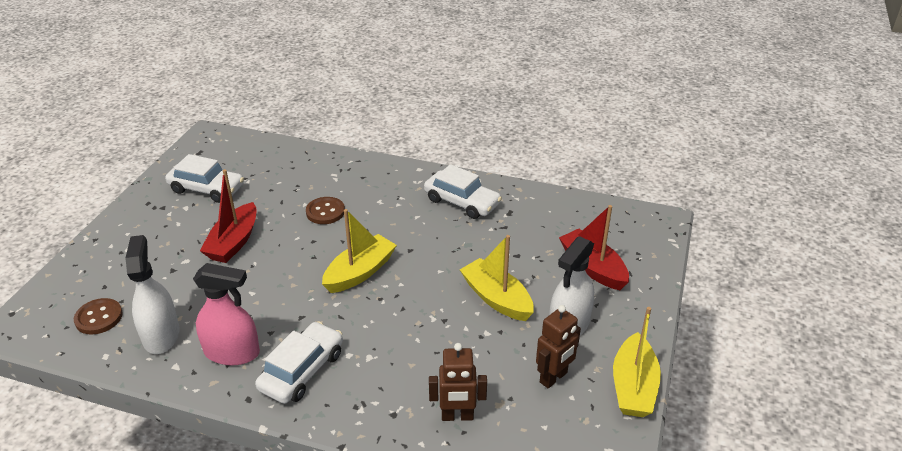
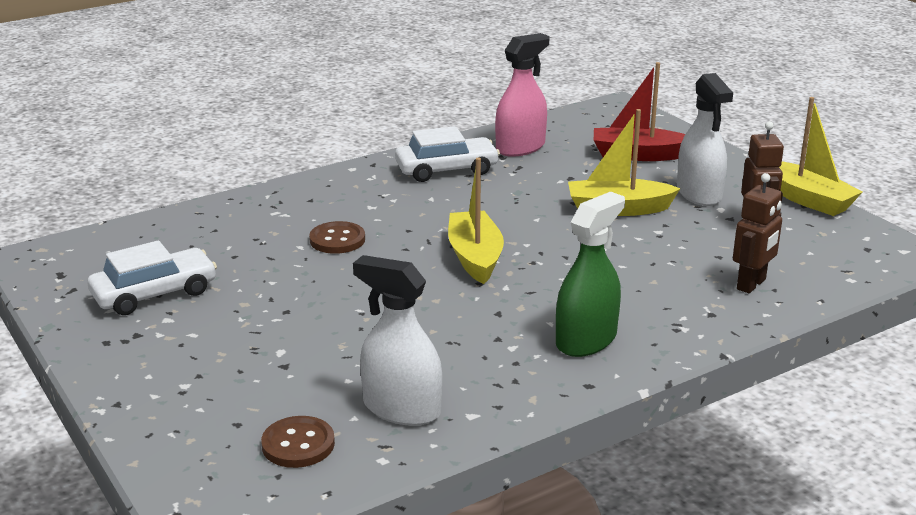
camera: 50 degrees left, 10 degrees down
pink spray bottle [193,263,260,366] -> pink spray bottle moved to [495,33,550,157]
red boat [200,169,257,263] -> none
white car [255,321,343,404] -> green spray bottle [556,191,625,357]

